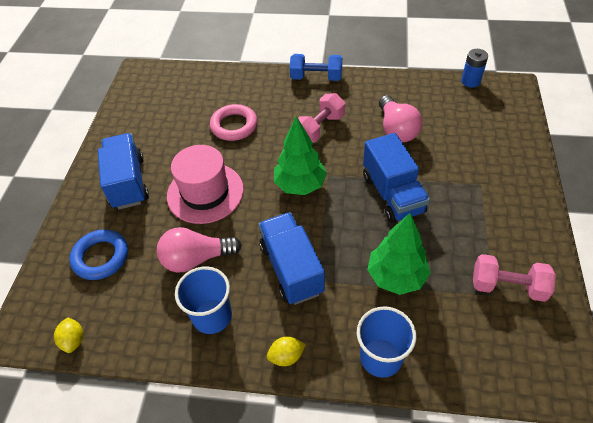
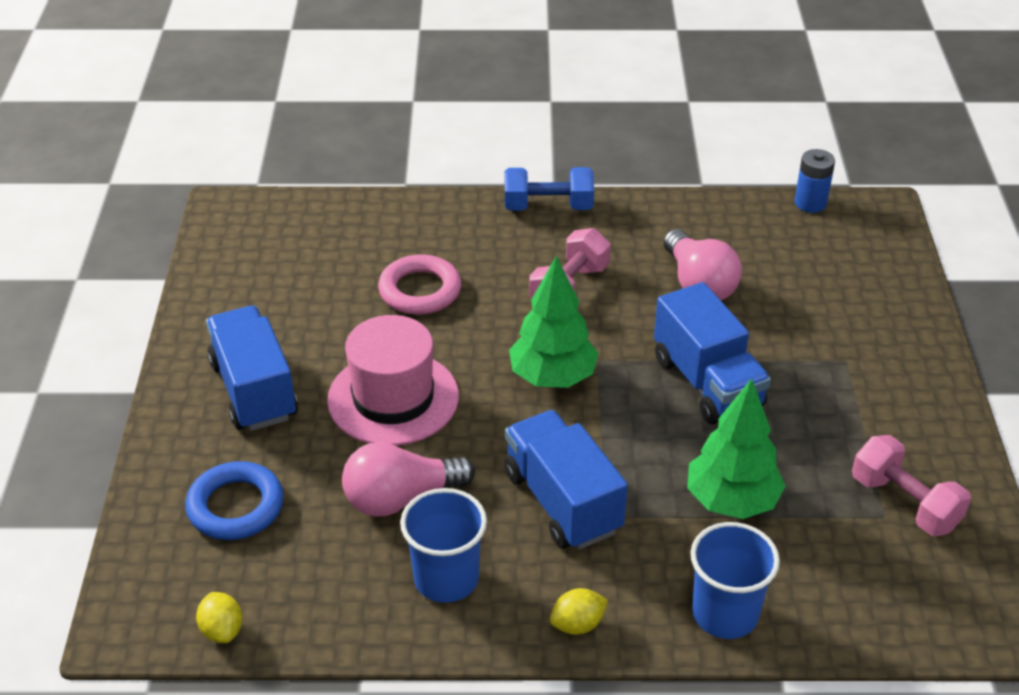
camera: 10 degrees left, 10 degrees down
pink dumbbell [473,254,556,302] -> pink dumbbell turned 45 degrees clockwise [852,435,971,536]

